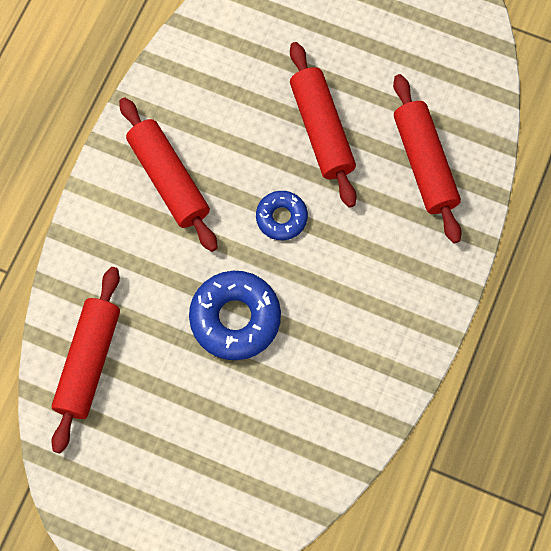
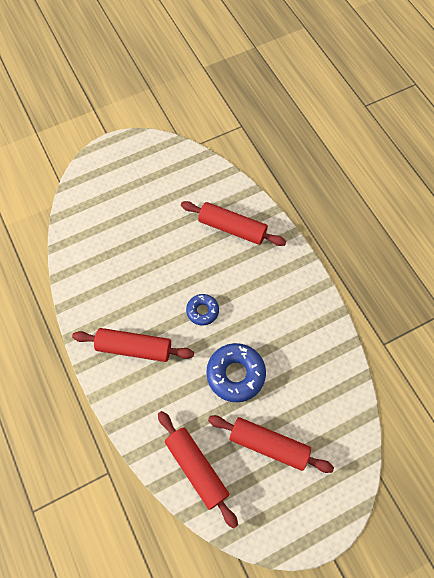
camera: 50 degrees left, 5 degrees down
red rolling pin [290,42,357,208] -> red rolling pin moved to [208,415,334,473]

